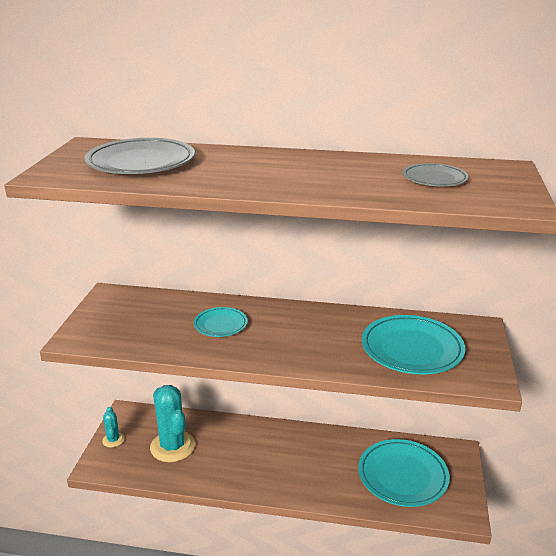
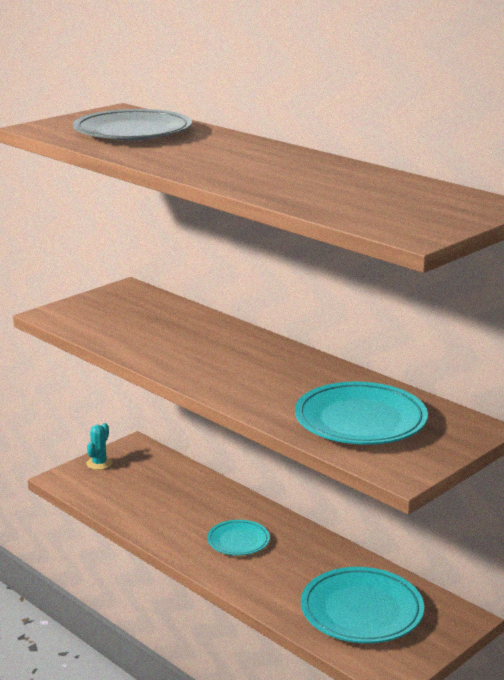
camera: 35 degrees right, 5 degrees down
turquoise cactus [150,385,195,462] -> none
turquoise plate [194,307,247,337] -> turquoise plate moved to [207,520,270,555]
grey plate [403,163,469,186] -> none

